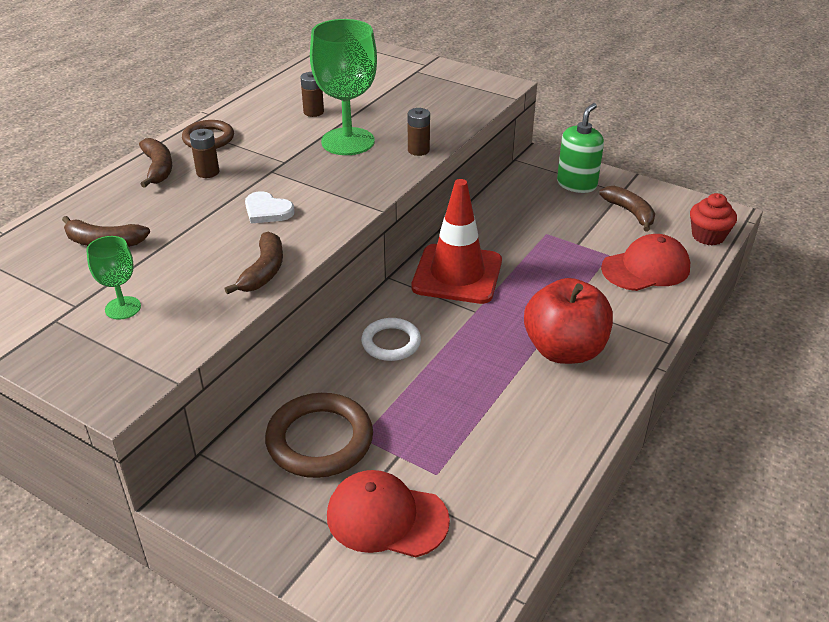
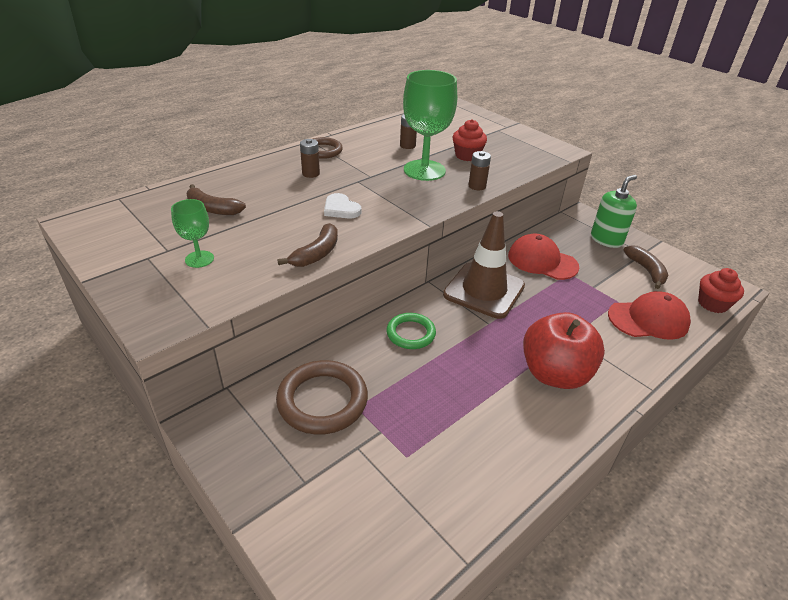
camera: 15 degrees right, 0 degrees up
brown banana [139,138,172,188] -> none
red cap [327,470,450,557] -> red cap moved to [508,234,579,280]
white ring [361,318,421,361] -> green ring [386,313,436,349]
red traffic cone [411,179,502,304] -> brown traffic cone [443,211,525,319]
none -> red cupcake [452,119,487,161]

